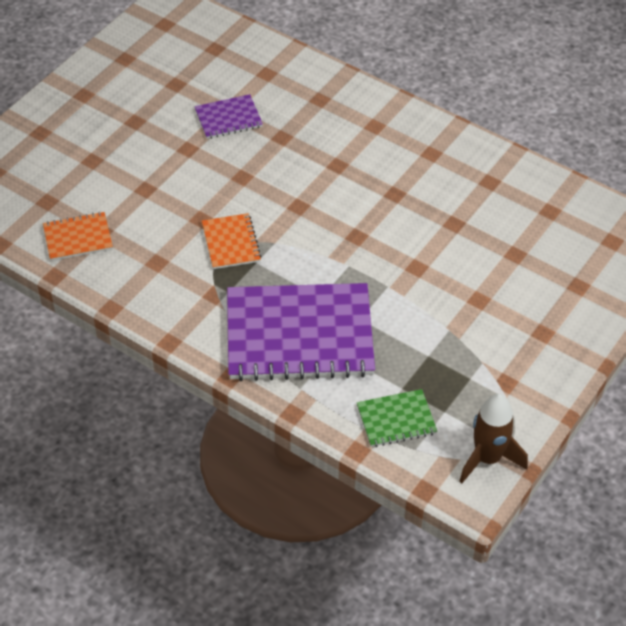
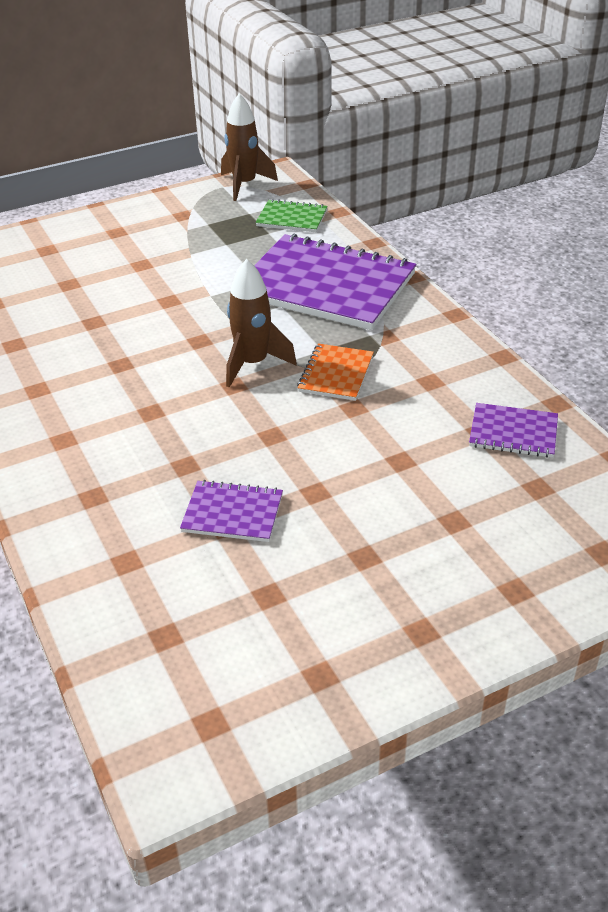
camera: 150 degrees left, 10 degrees down
orange notebook [43,212,113,261] -> purple notebook [469,403,558,458]
none -> brown rocket [226,259,297,388]

